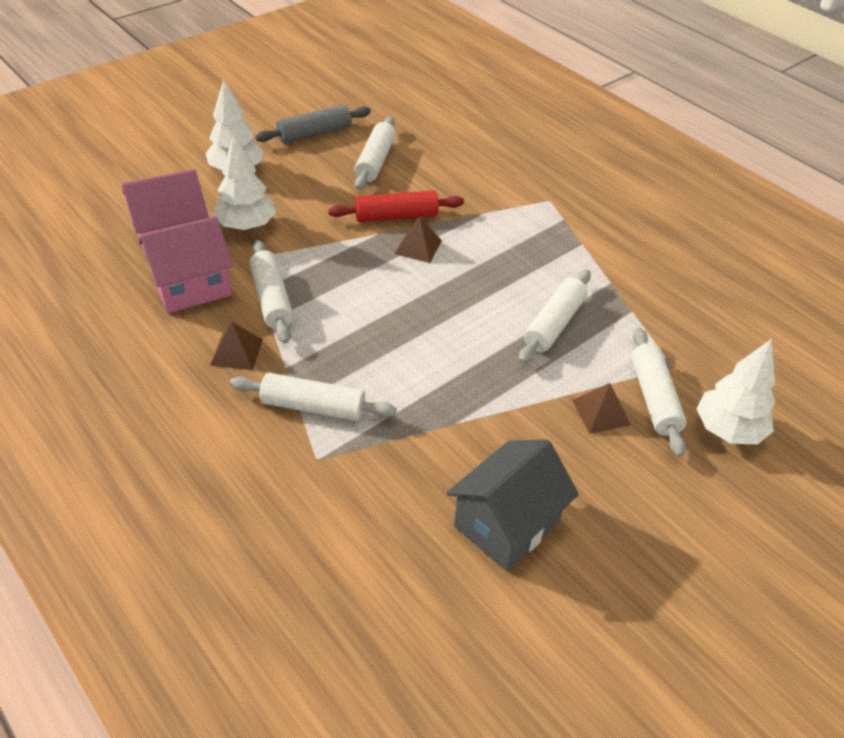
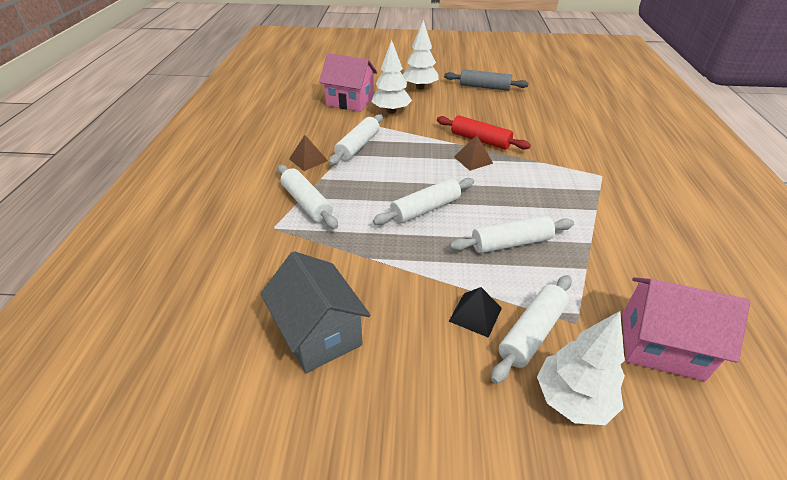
camera: 45 degrees right, 5 degrees down
pink house [139,216,233,313] -> pink house moved to [622,277,750,381]
white rolling pin [354,116,396,190] -> white rolling pin moved to [373,178,474,225]
grey house [447,439,579,571] -> grey house turned 60 degrees clockwise [260,251,370,373]
brown pyramid [572,383,631,434] -> black pyramid [449,287,502,338]

